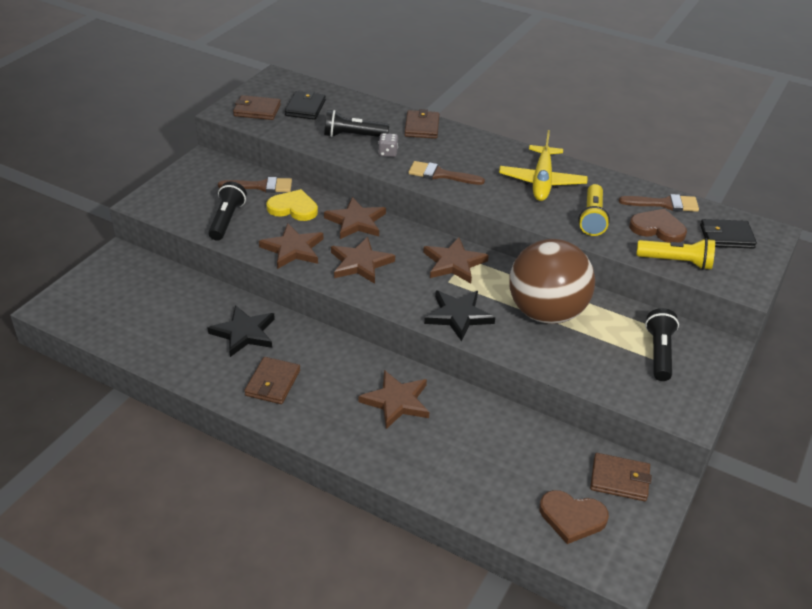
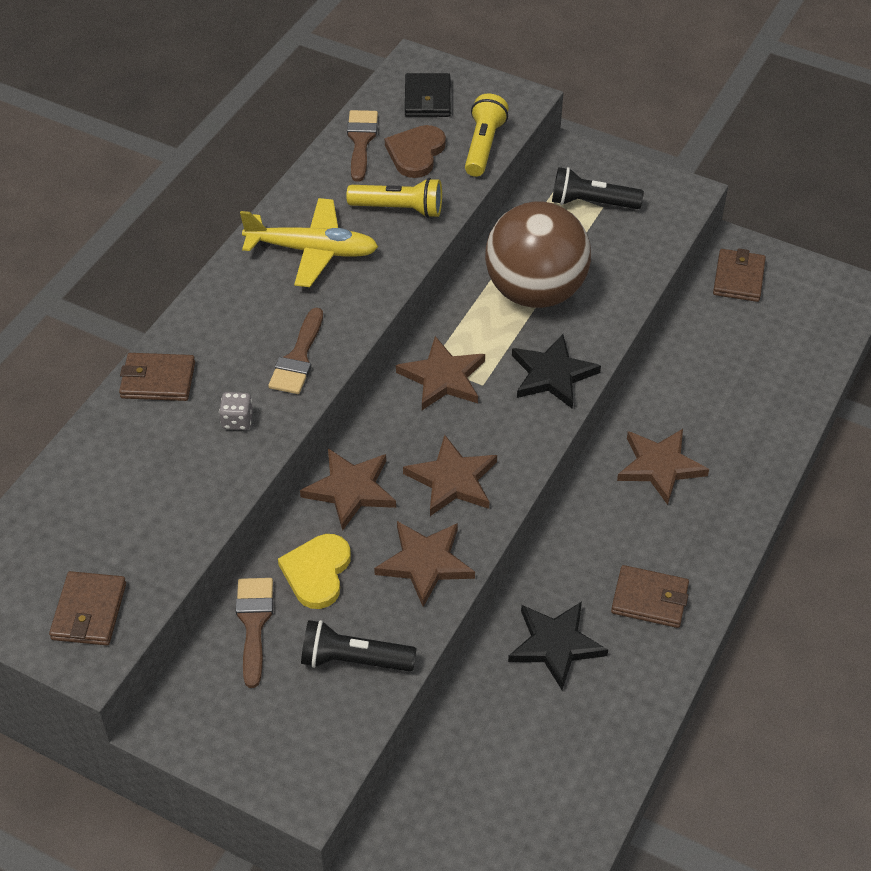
camera: 90 degrees left, 10 degrees up
black wallet [285,91,326,120] -> none
black flashlight [324,110,389,137] -> none
brown heart [539,490,609,544] -> none

